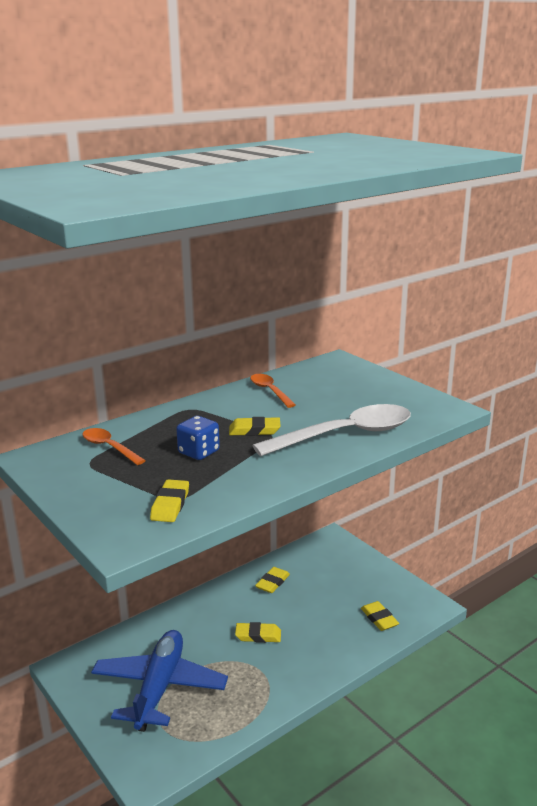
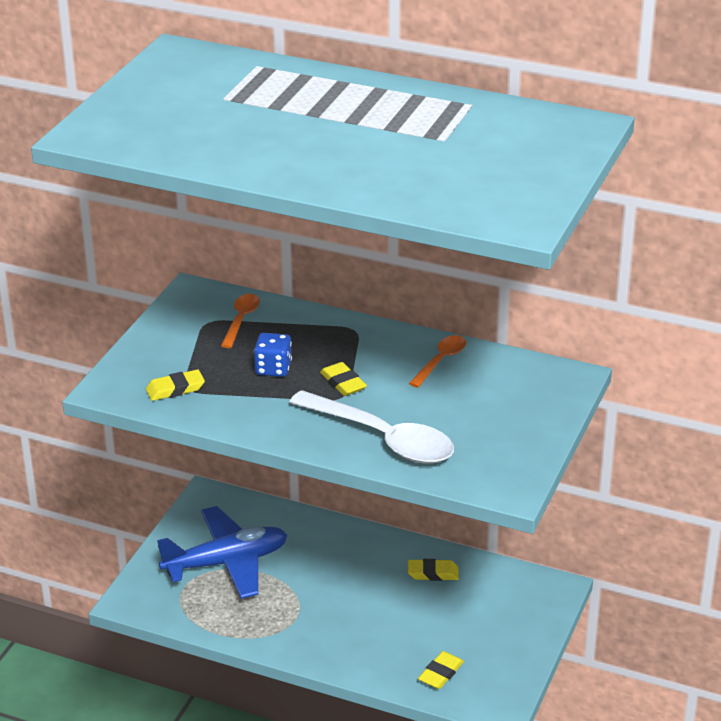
camera: 60 degrees right, 10 degrees up
yellow eraser [235,622,281,643] -> none

